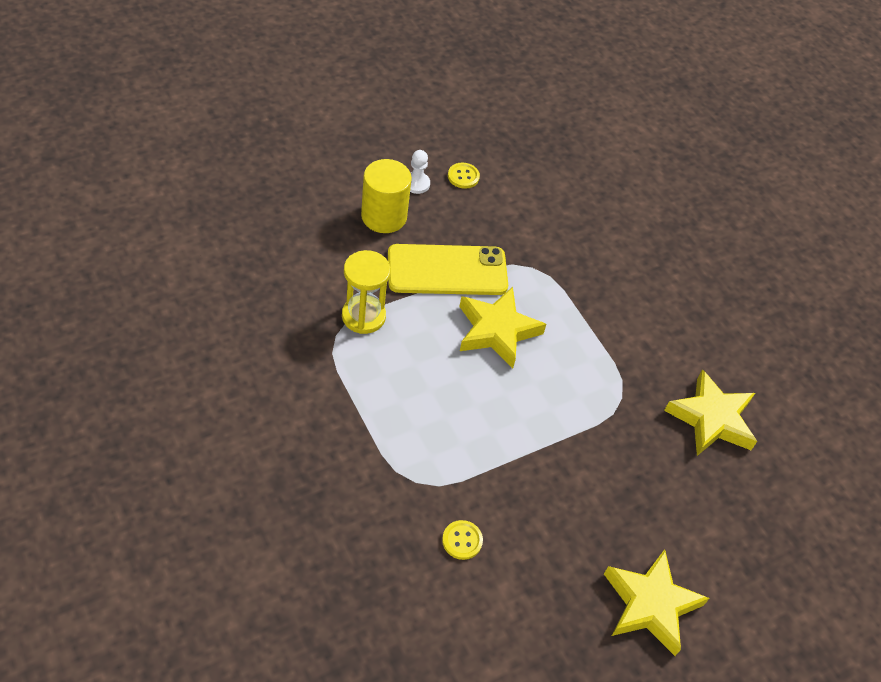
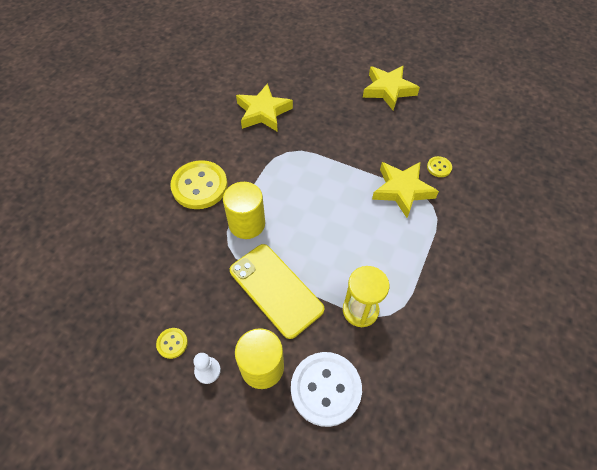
camera: 120 degrees left, 5 degrees up
yellow star [459,287,546,369] -> yellow star moved to [372,162,439,218]
none -> yellow button [170,160,228,209]
none -> yellow cylinder [223,182,265,239]
none -> white button [291,352,362,427]

